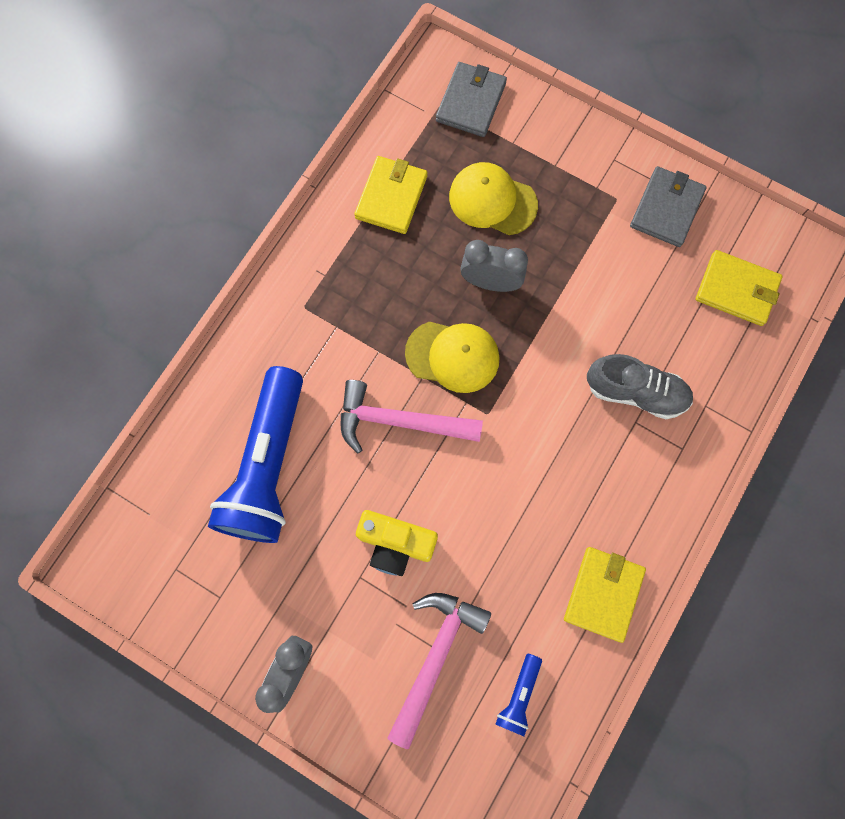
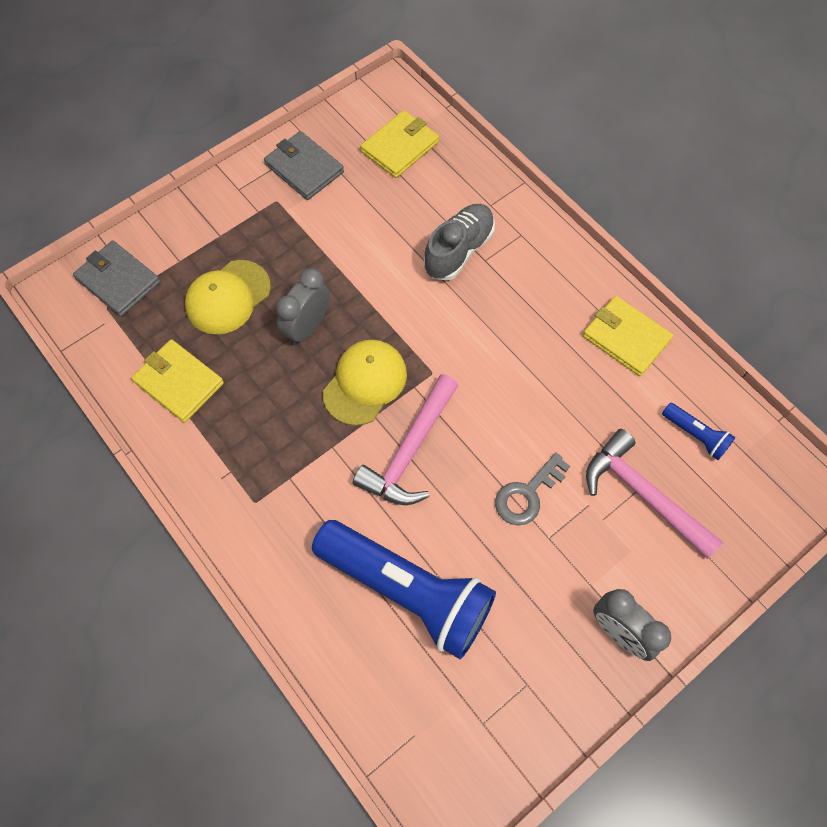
camera: 70 degrees left, 10 degrees down
yellow camera [356,510,438,576] -> grey key [495,453,570,525]

